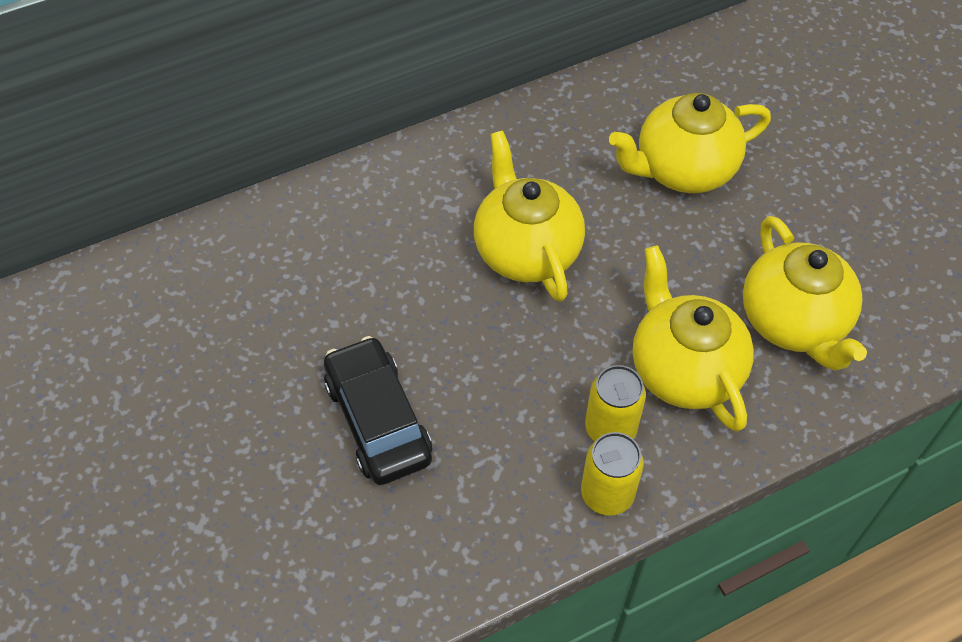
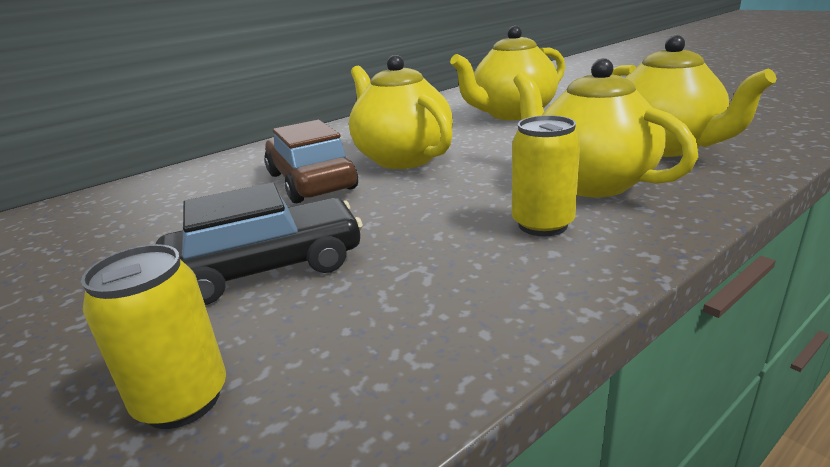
camera: 10 degrees left, 30 degrees down
black car [324,336,432,485] -> black car turned 105 degrees clockwise [156,182,363,305]
yellow can [581,432,644,516] -> yellow can moved to [81,244,226,429]
none -> brown car [264,120,358,203]

